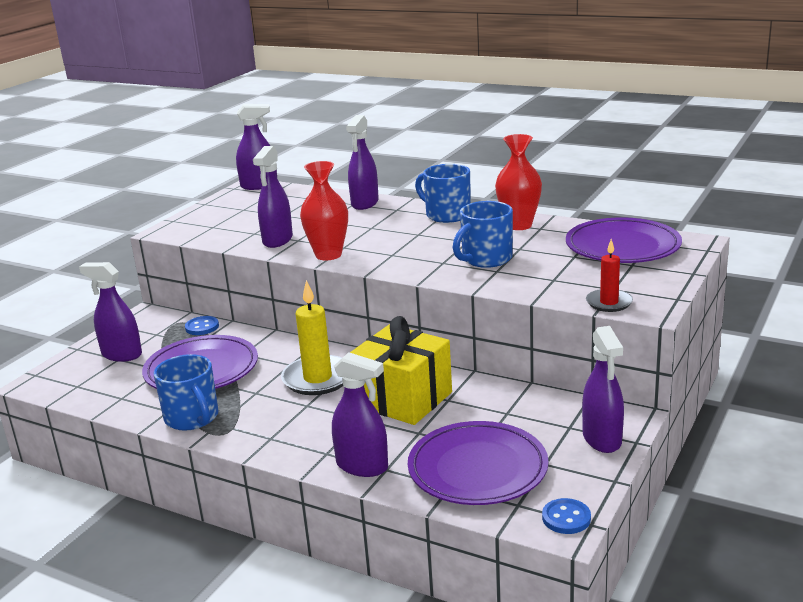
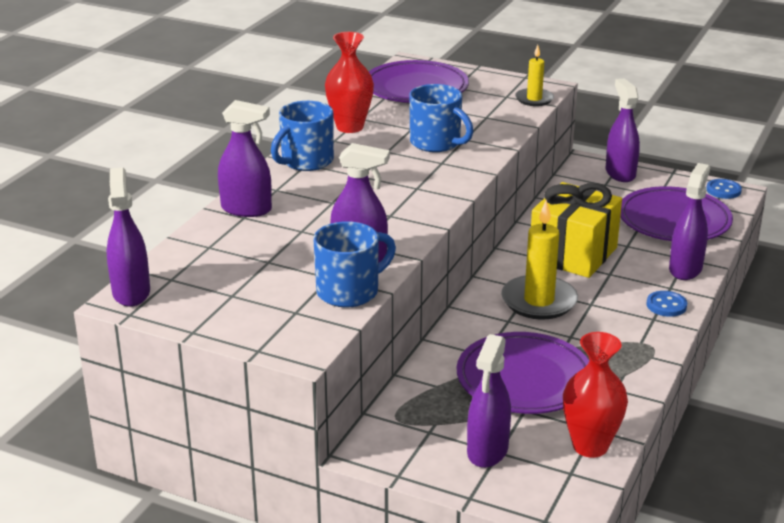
camera: 95 degrees left, 5 degrees up
blue mug [154,354,218,431] -> blue mug moved to [313,221,396,308]
blue button [185,316,219,335] -> blue button moved to [646,291,687,317]
red vase [300,161,348,260] -> red vase moved to [563,332,628,458]
purple spray bottle [582,326,624,453] -> purple spray bottle turned 90 degrees counterclockwise [606,78,640,182]
red candle [586,239,633,312] -> yellow candle [515,45,554,106]

